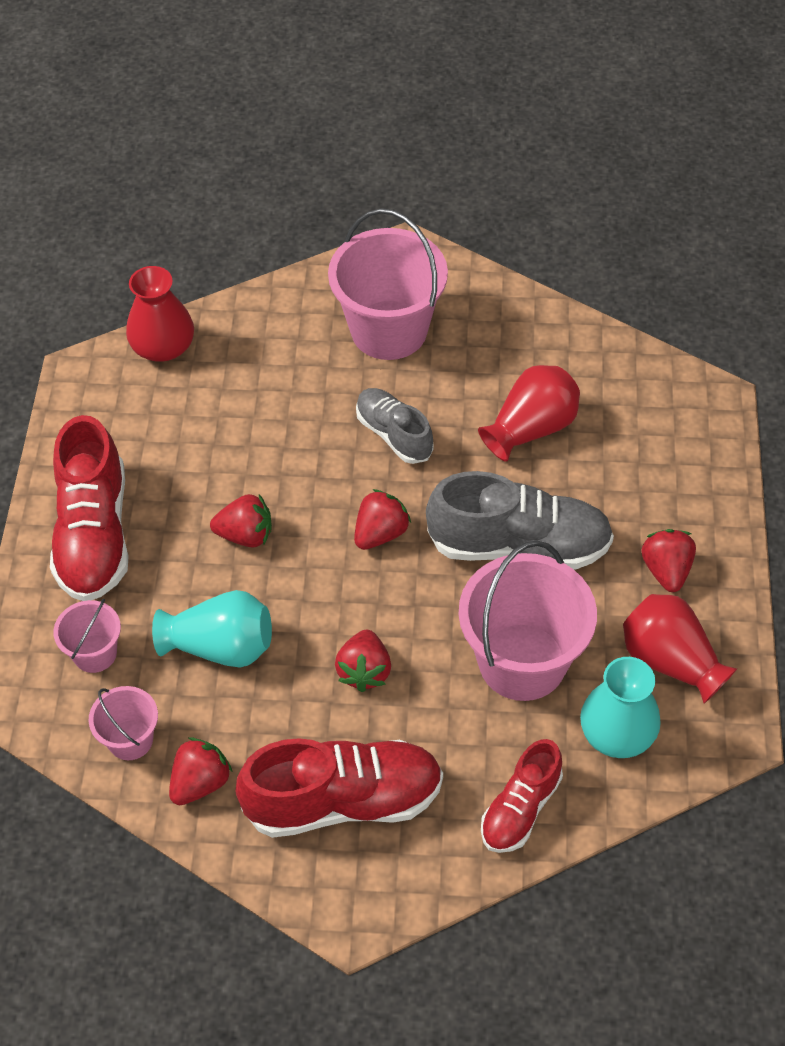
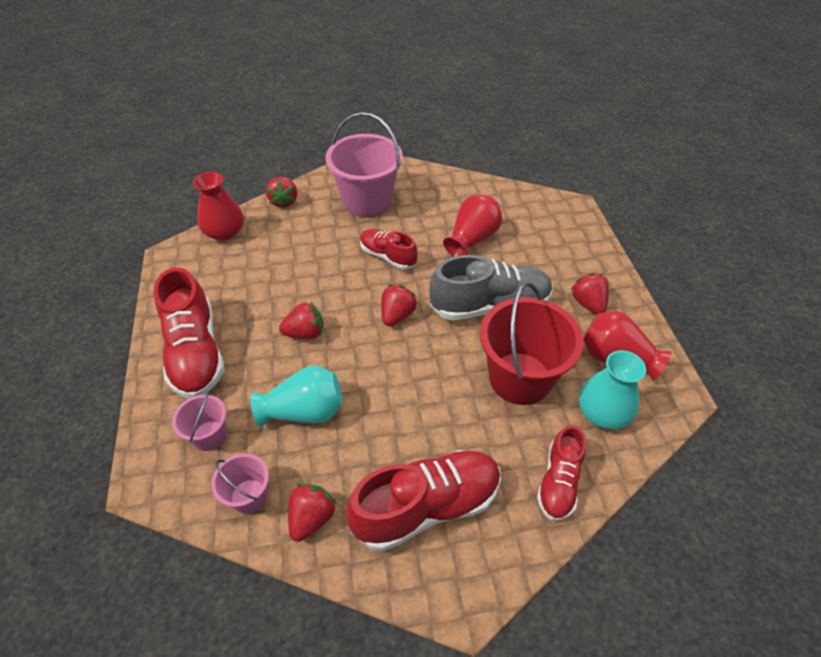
camera: 15 degrees left, 5 degrees down
red strawberry [335,630,391,692] -> red strawberry moved to [266,177,297,209]
grey shoe [356,388,434,464] -> red shoe [360,229,418,270]
pink bucket [459,540,597,701] -> red bucket [480,282,584,405]

